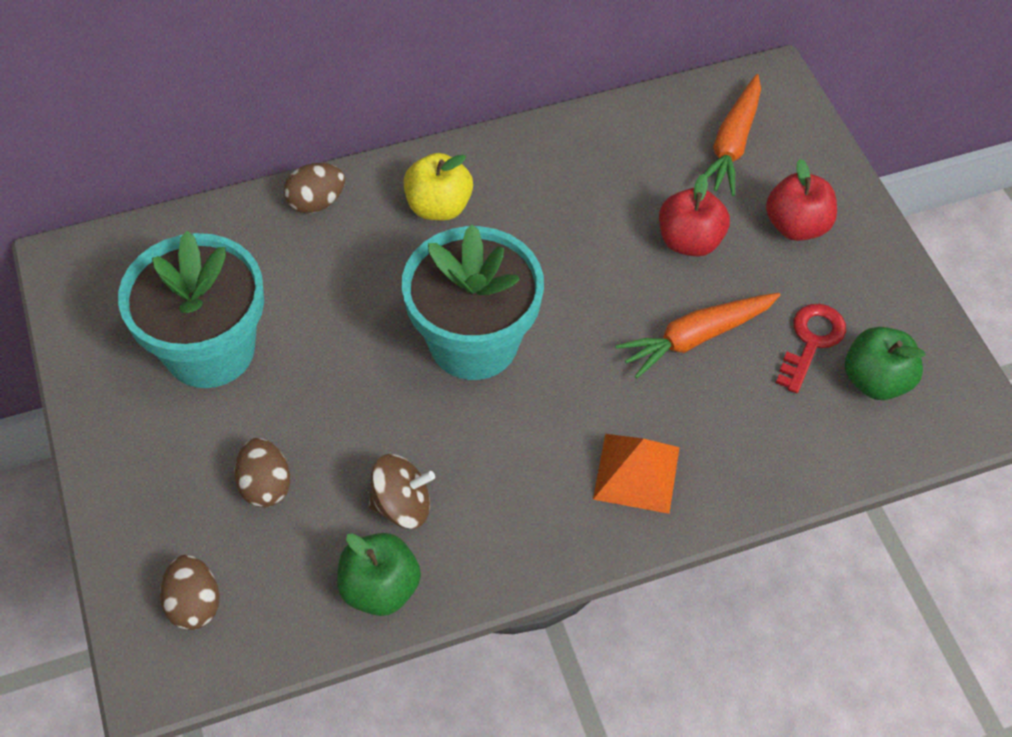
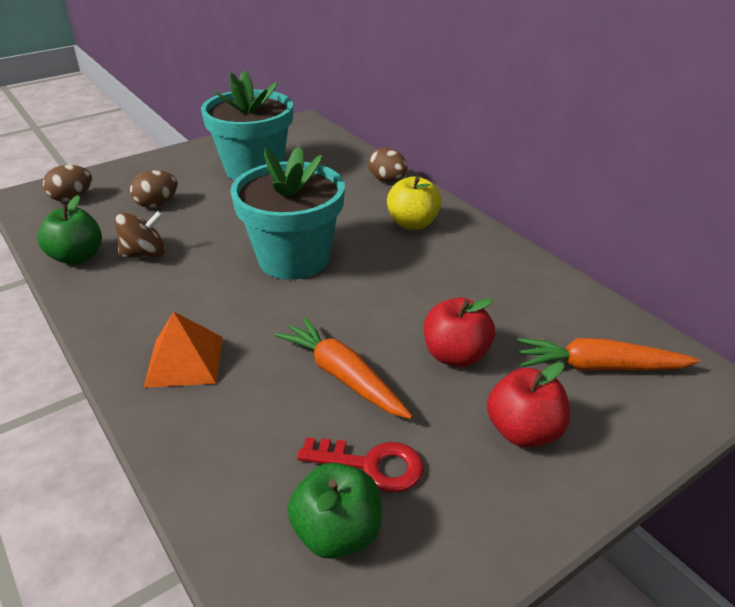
camera: 75 degrees right, 20 degrees down
brown spinning top [368,454,435,529] -> brown spinning top turned 90 degrees counterclockwise [115,211,165,258]

